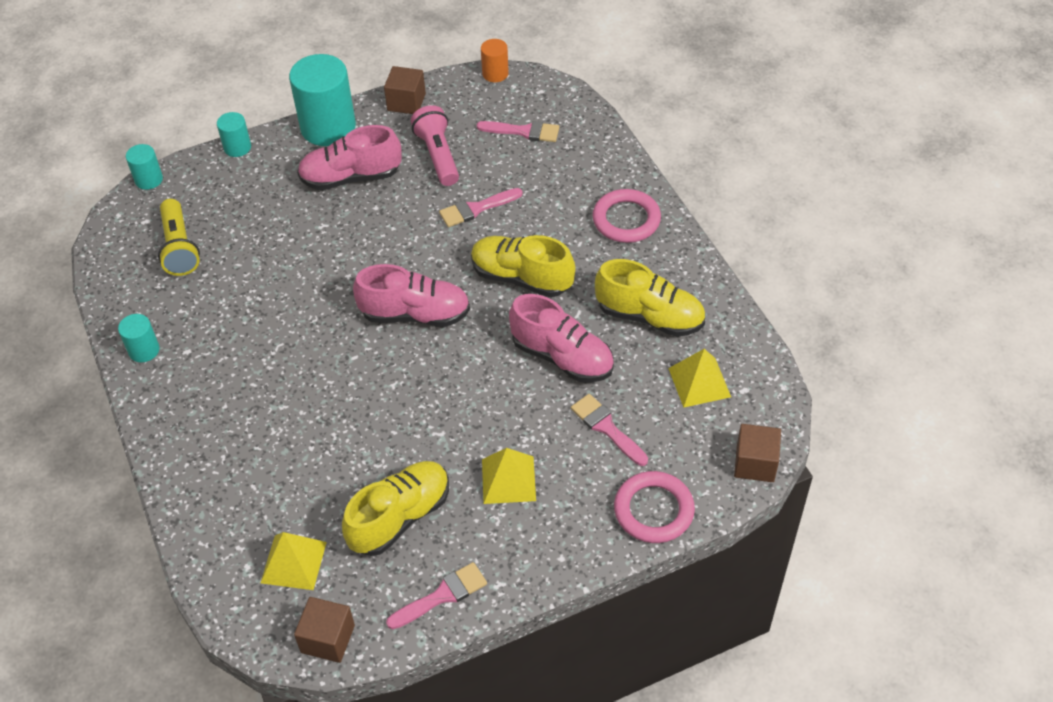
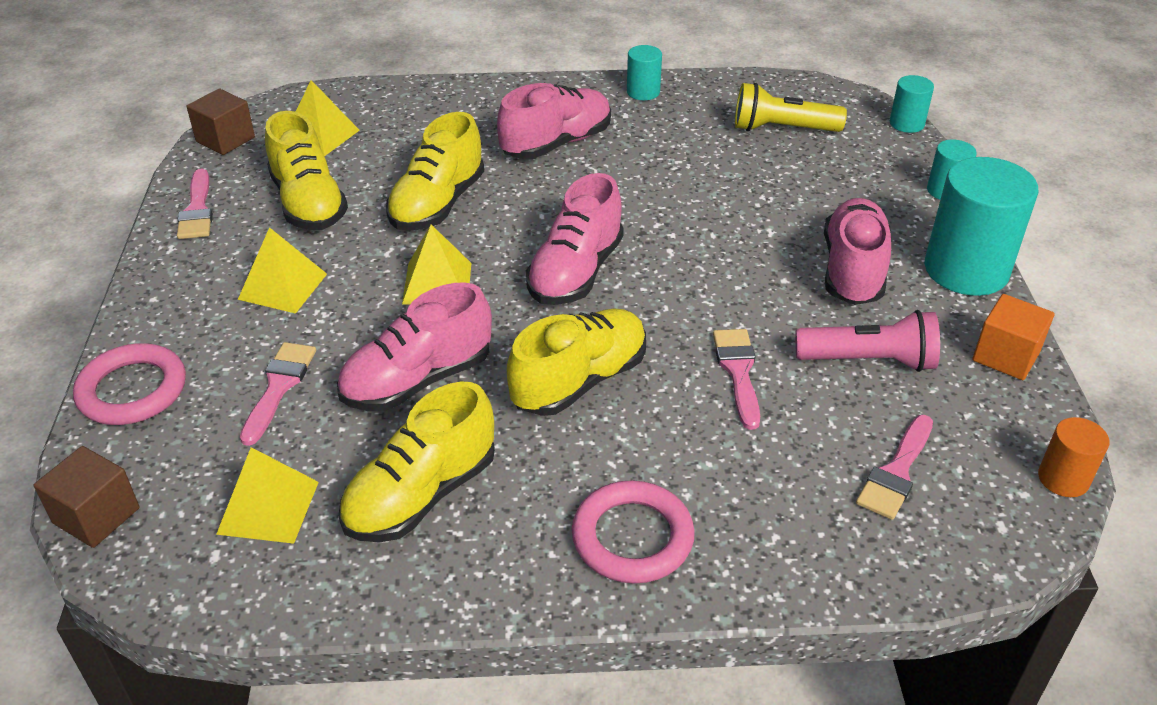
camera: 110 degrees right, 10 degrees down
brown cube [384,66,426,114] -> orange cube [973,294,1055,380]
pink brush [571,394,648,466] -> pink brush turned 60 degrees counterclockwise [240,342,316,446]
none -> yellow shoe [386,112,484,231]
none -> yellow pyramid [402,225,472,305]
none -> pink shoe [497,83,611,159]

